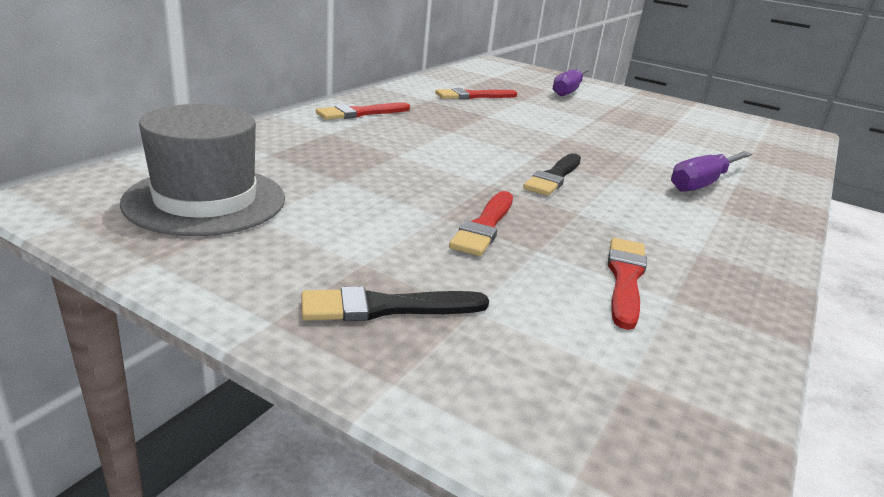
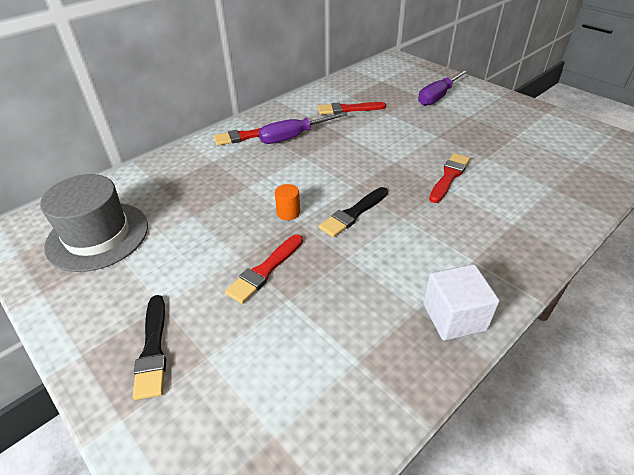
camera: 20 degrees right, 15 degrees up
black brush [301,286,489,321] -> black brush turned 105 degrees counterclockwise [133,295,166,400]
red brush [608,238,647,330] -> red brush moved to [429,153,470,203]
purple screwdriver [671,151,752,192] -> purple screwdriver moved to [259,112,348,144]
none -> orange cylinder [275,184,300,220]
none -> white cube [423,264,500,341]

